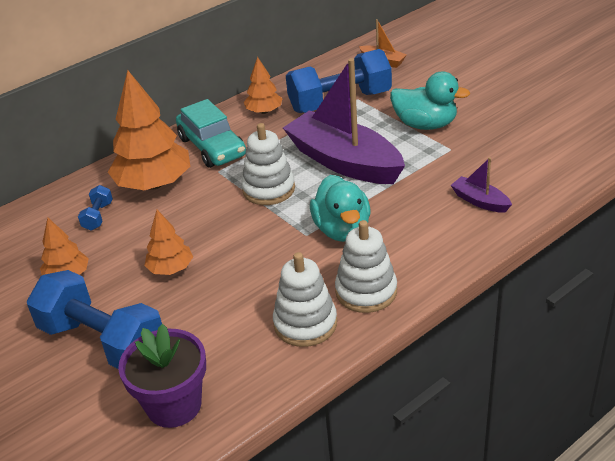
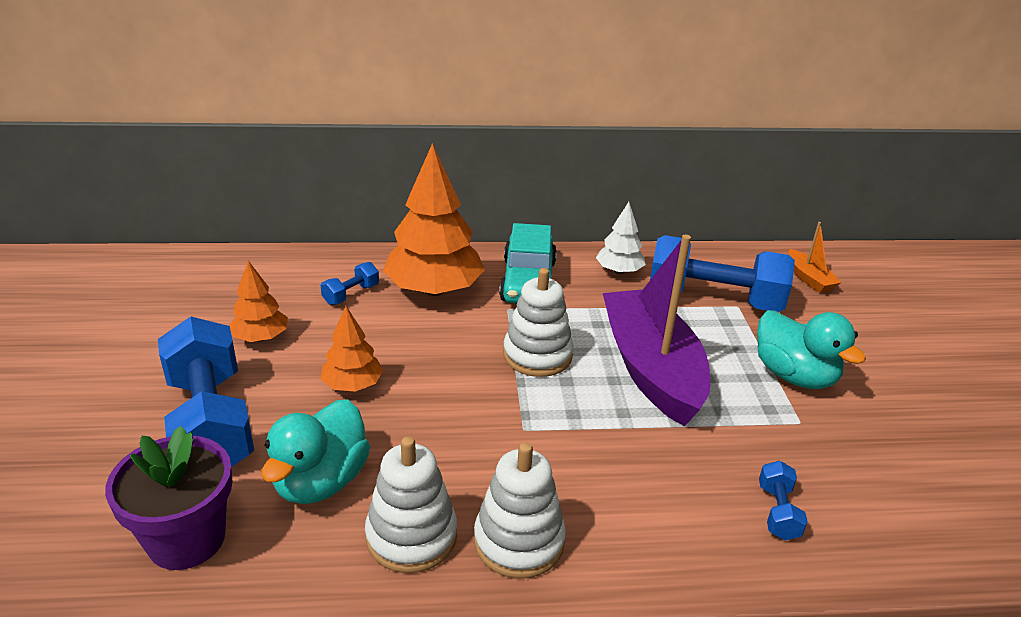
camera: 30 degrees right, 5 degrees down
orange tree [244,57,283,114] -> white tree [596,202,646,274]
turquoise duck [310,175,371,242] -> turquoise duck moved to [261,399,370,504]
purple boat [451,157,512,213] -> blue dumbbell [759,461,808,540]

